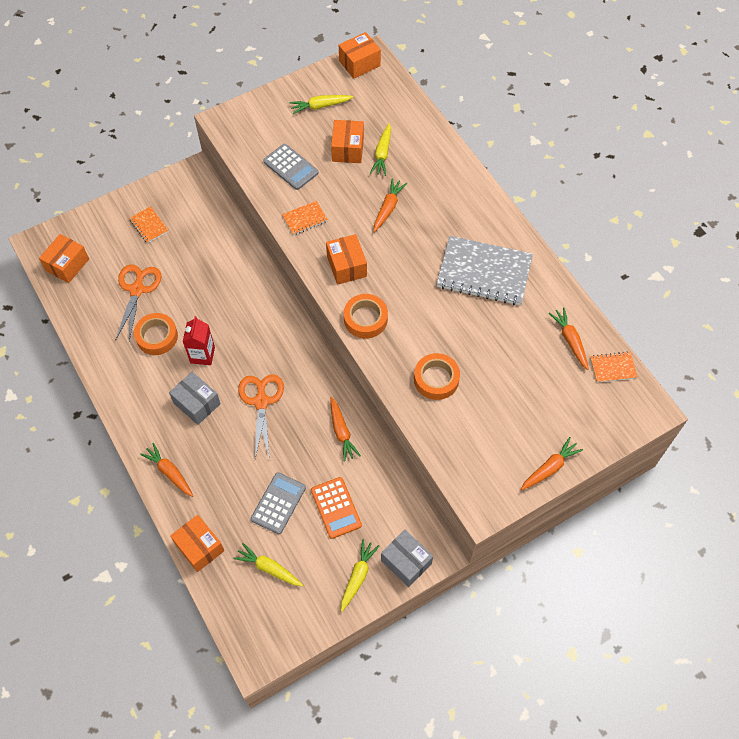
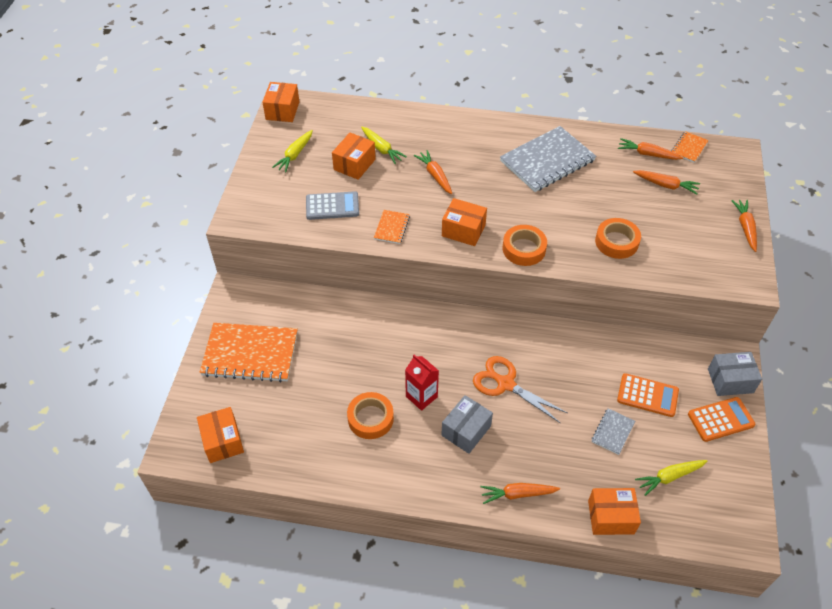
camera: 50 degrees left, 10 degrees down
orange scissors [115,264,162,341] -> none
orange notebook [129,206,169,243] -> orange notebook [199,323,298,382], size x2.17
grey box [169,372,221,425] -> grey box turned 45 degrees counterclockwise [441,395,493,454]
grey calculator [251,472,306,534] -> grey notebook [591,408,635,455]
orange box [331,120,364,163] -> orange box turned 75 degrees clockwise [332,133,376,180]
orange carrot [331,397,361,461] -> orange carrot moved to [633,170,700,194]
yellow carrot [341,539,379,612] -> orange calculator [688,397,756,442]

